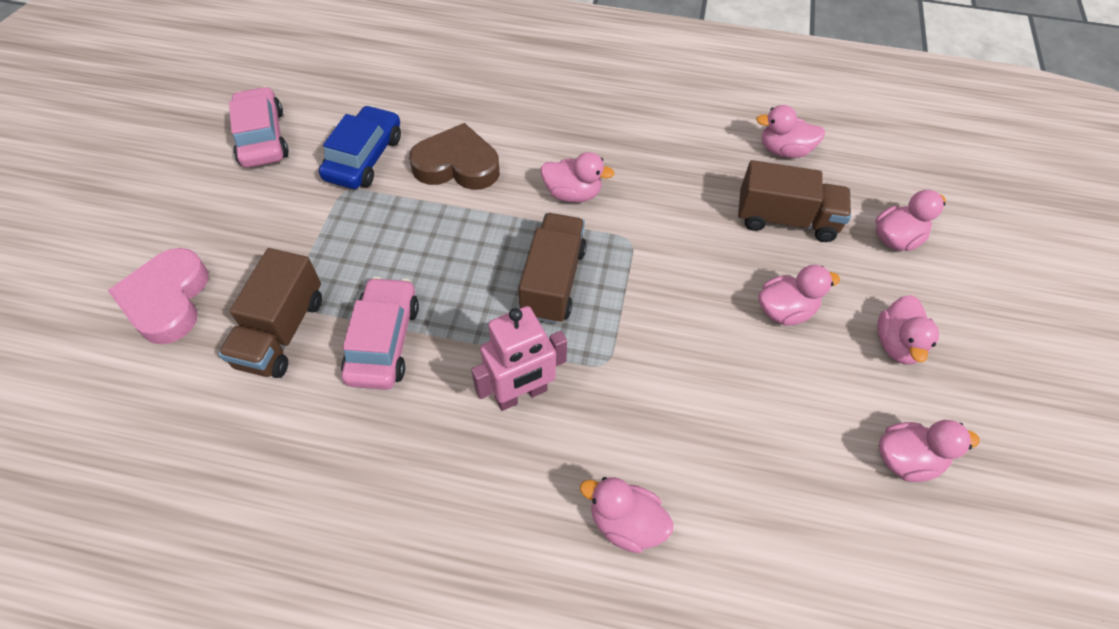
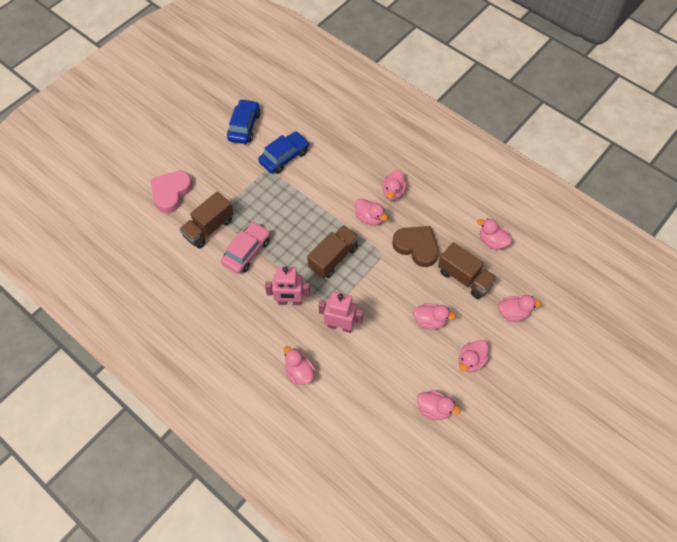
camera: 30 degrees right, 5 degrees up
pink car [229,86,289,168] -> blue car [227,99,260,144]
brown heart [409,123,500,190] -> brown heart moved to [393,226,439,267]
none -> pink robot [319,292,363,333]
none -> pink duck [382,170,407,200]

